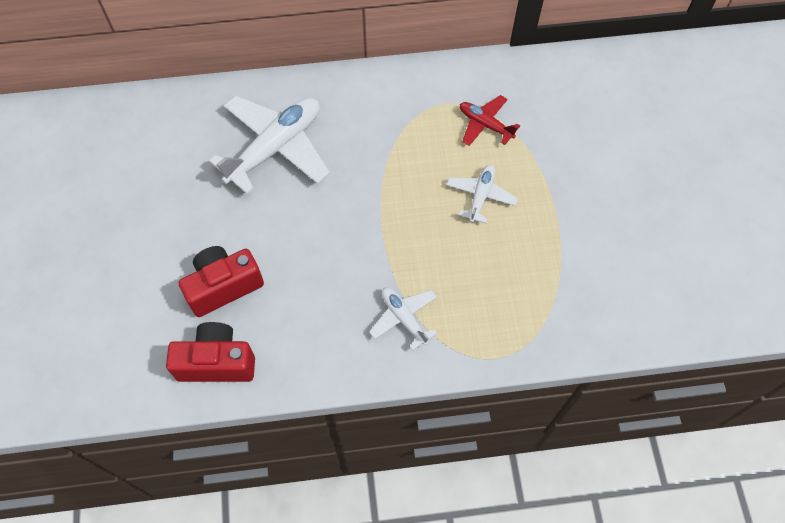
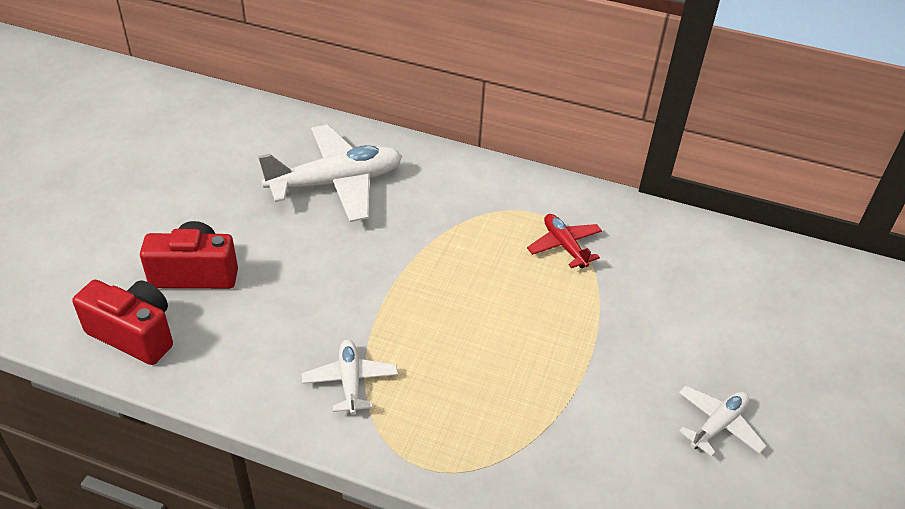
camera: 25 degrees right, 20 degrees down
white plane [447,165,518,223] -> white plane moved to [679,386,766,457]

